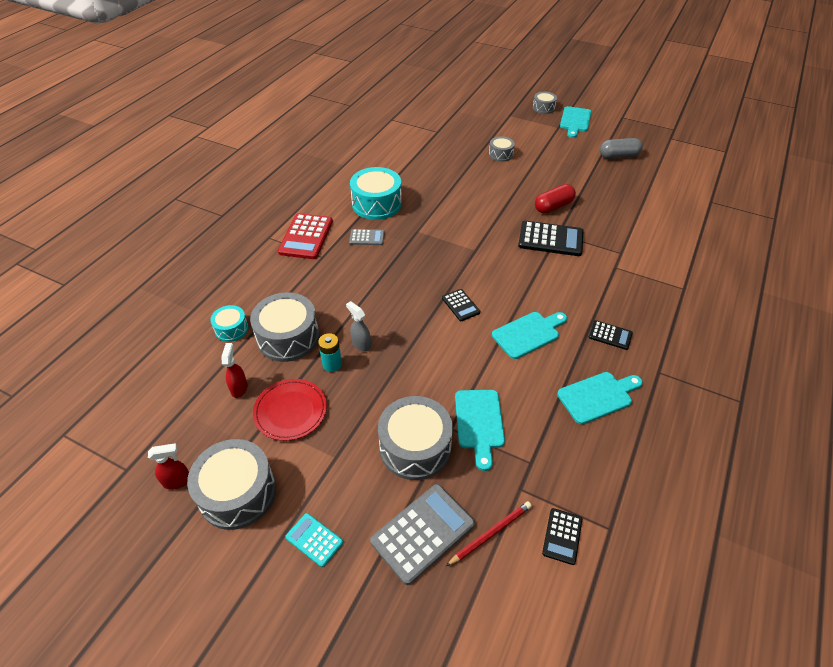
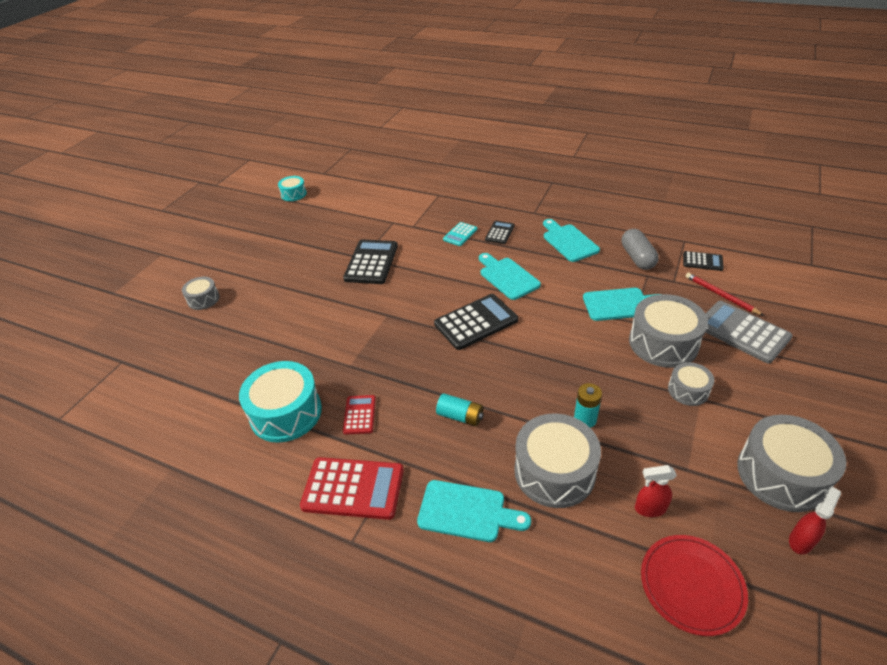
camera: 90 degrees left, 5 degrees down
red spray bottle [148,443,189,490] -> red spray bottle turned 60 degrees clockwise [789,486,841,554]
turquoise drum [210,305,248,342] -> turquoise drum moved to [278,176,307,201]
red plate [253,379,327,441] -> red plate moved to [641,535,748,636]
turquoise calculator [285,513,343,567] -> turquoise calculator moved to [443,222,478,246]
grey spray bottle [346,301,371,351] -> none
grey calculator [349,229,385,245] -> red calculator [343,395,376,434]
black calculator [442,289,480,321] -> black calculator [434,294,518,350], size x1.83
grey drum [533,92,557,114] -> grey drum moved to [668,362,714,406]
red capsule [535,184,576,213] -> none
turquoise cutting board [560,106,591,138] -> turquoise cutting board moved to [417,480,531,542]
grey capsule [600,138,643,159] -> grey capsule moved to [622,229,659,270]
none -> turquoise battery [436,394,484,426]

